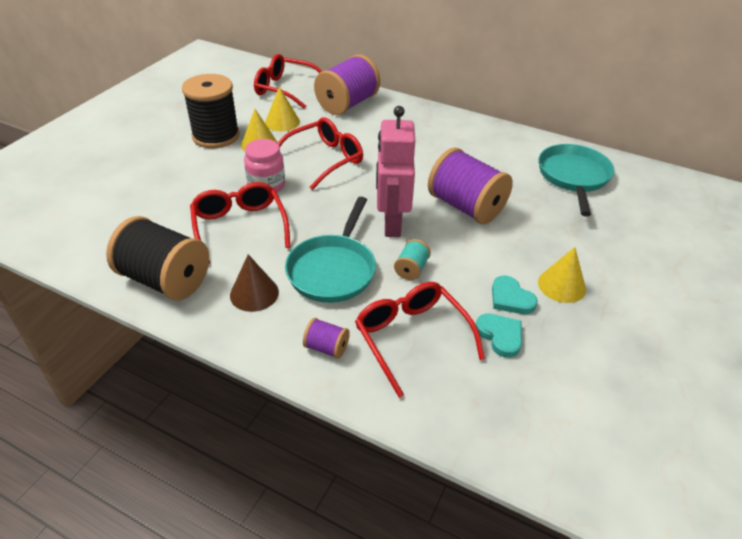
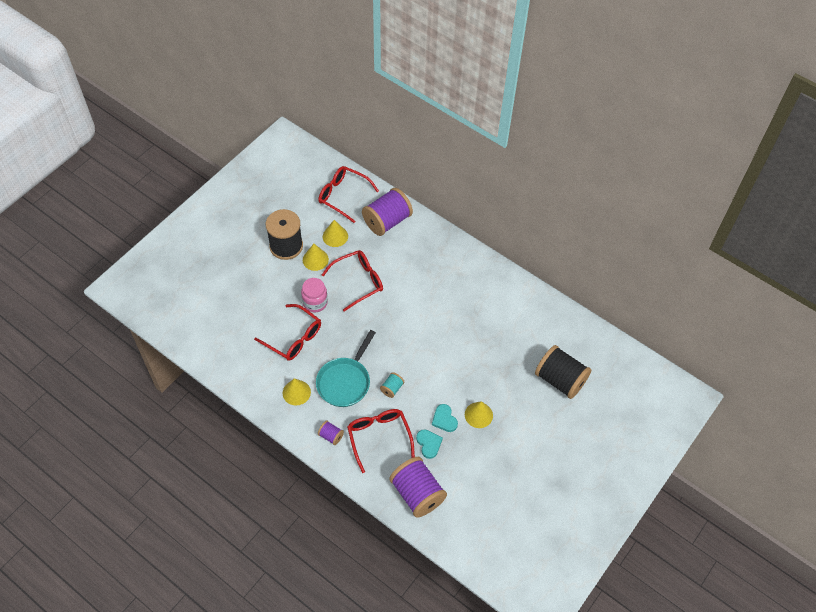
camera: 10 degrees right, 15 degrees up
black spool [106,216,209,300] -> black spool moved to [535,345,592,399]
red glasses [190,182,290,264] -> red glasses turned 135 degrees clockwise [254,304,321,361]
brown cone [230,254,279,312] -> yellow cone [283,378,311,406]
pink robot [376,106,415,237] -> none
purple spool [428,147,513,224] -> purple spool moved to [389,457,447,518]
turquoise pan [539,144,614,216] -> none

